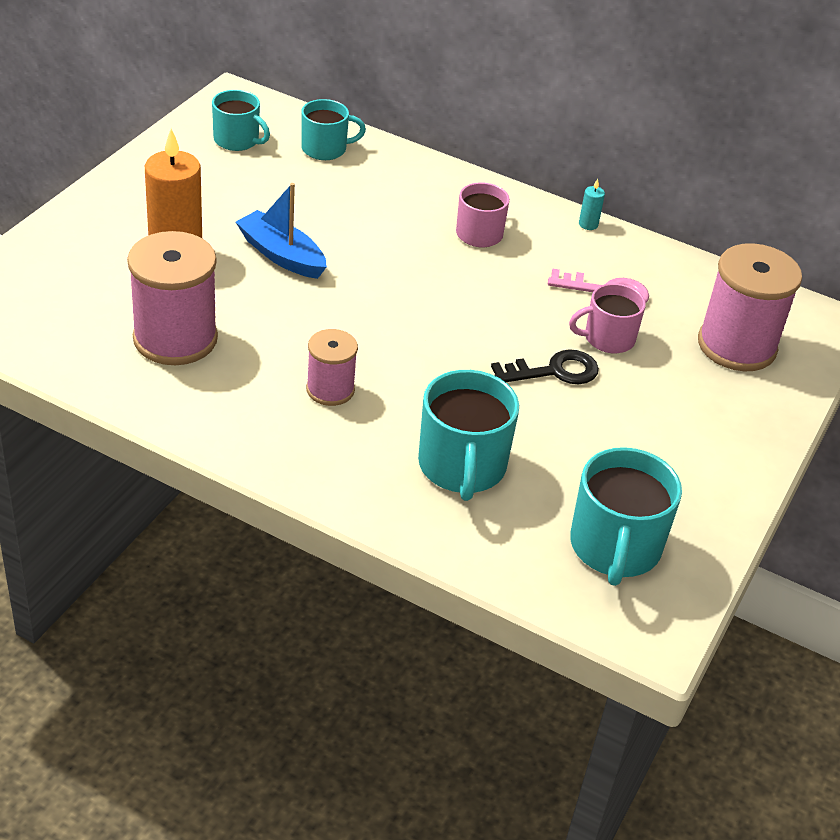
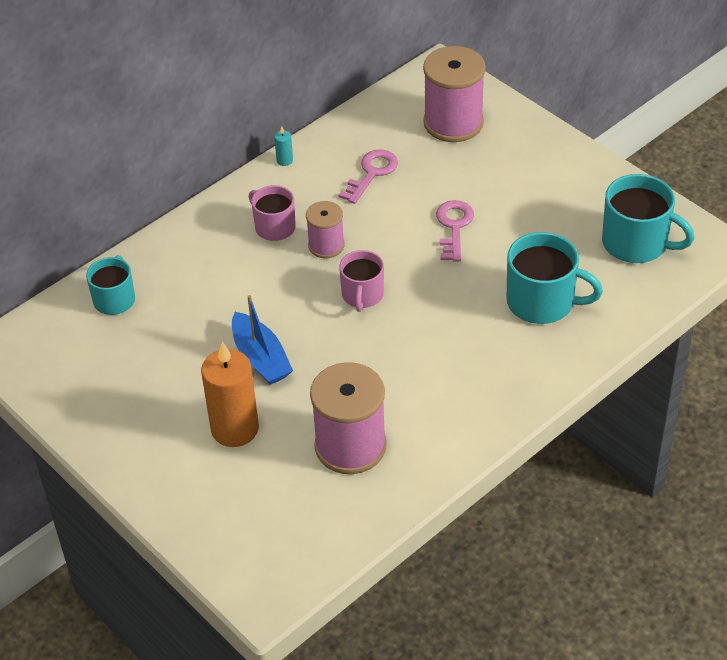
camera: 65 degrees left, 5 degrees up
turquoise mug [212,90,270,151] -> none
blue boat [236,183,327,279] -> blue boat turned 90 degrees counterclockwise [232,295,293,385]
pink spool [306,329,358,406] -> pink spool moved to [306,201,345,258]
black key [491,349,599,384] -> pink key [436,200,474,261]
pink mug [569,283,646,353] -> pink mug moved to [339,250,384,312]

